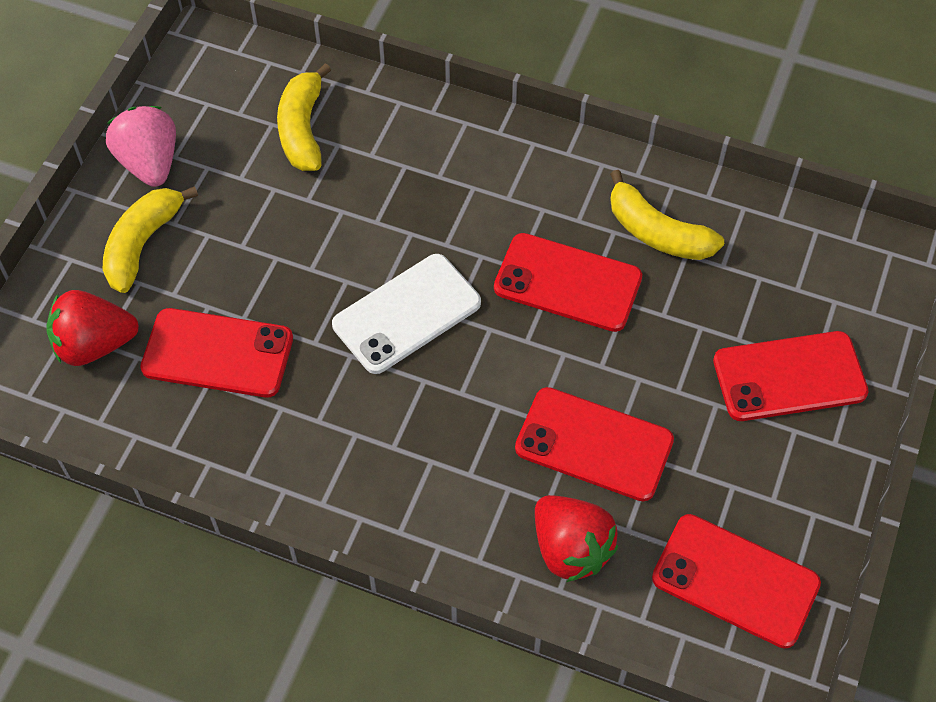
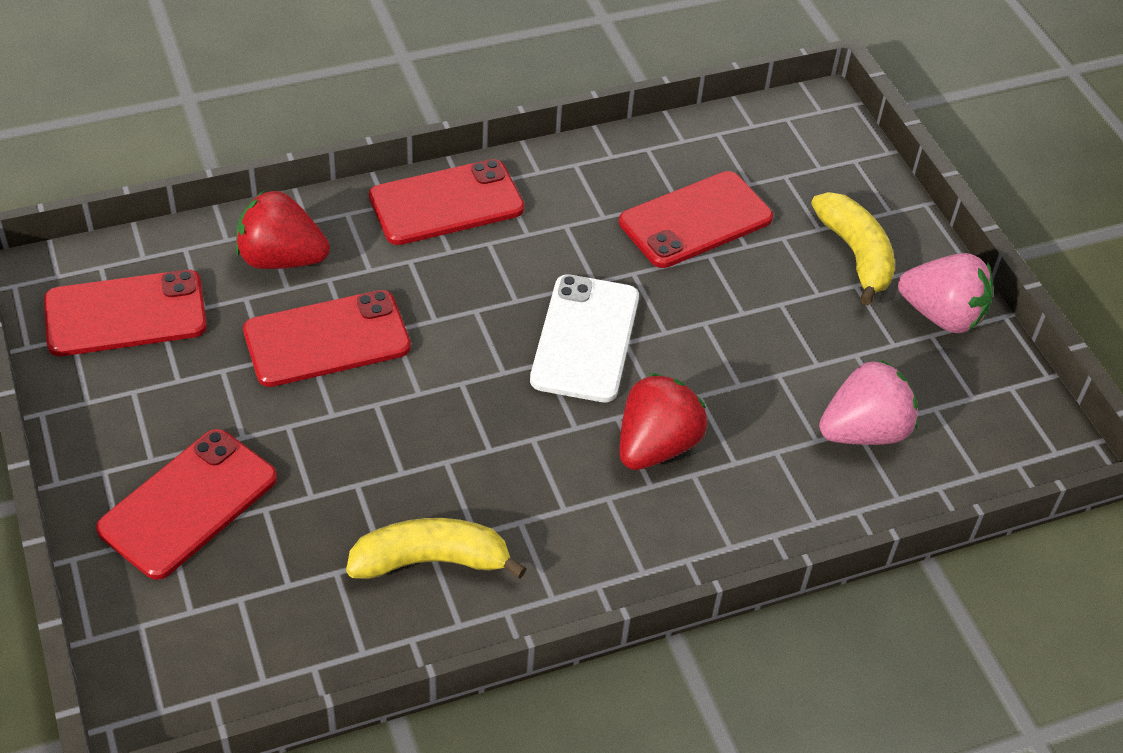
camera: 135 degrees right, 10 degrees down
red strawberry [46,290,139,366] -> red strawberry moved to [620,373,707,470]
yellow banana [277,63,331,171] -> pink strawberry [819,359,918,445]
red phone [494,233,642,332] -> red phone moved to [369,159,524,245]

